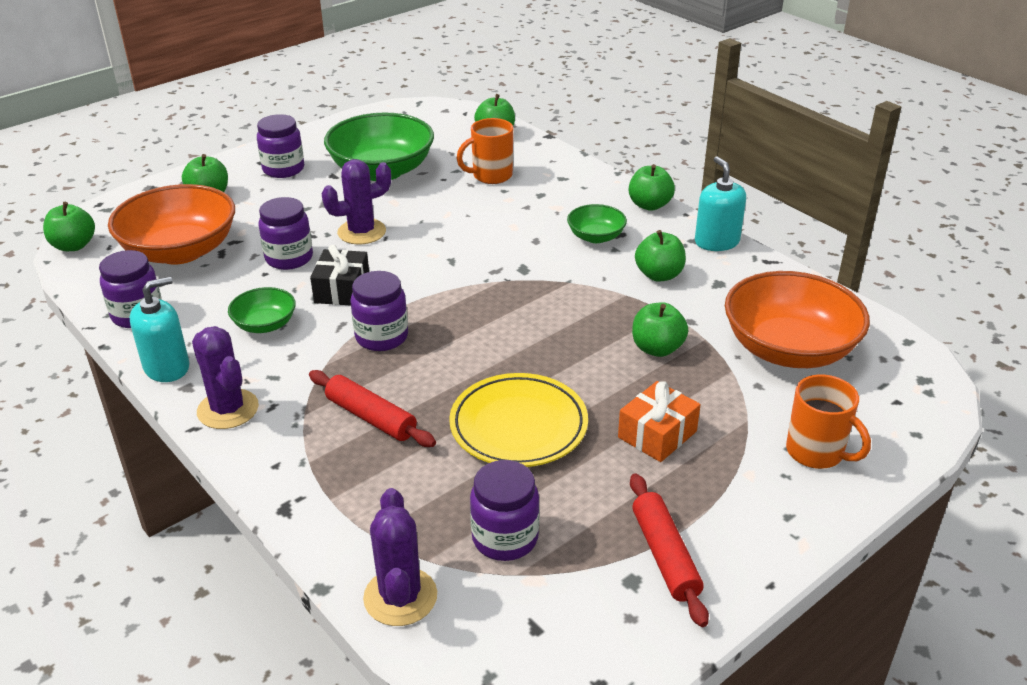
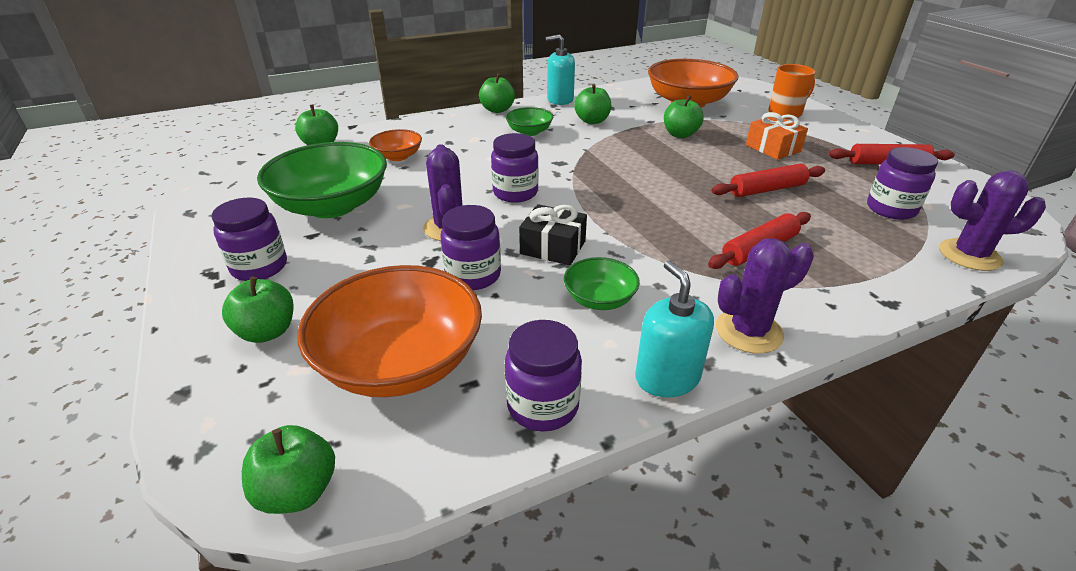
camera: 75 degrees left, 0 degrees up
purple jar [351,271,408,351] -> purple jar moved to [491,133,538,203]
yellow plate [449,373,588,467] -> red rolling pin [711,164,825,197]
orange mug [456,118,513,184] -> orange bowl [369,129,422,161]

